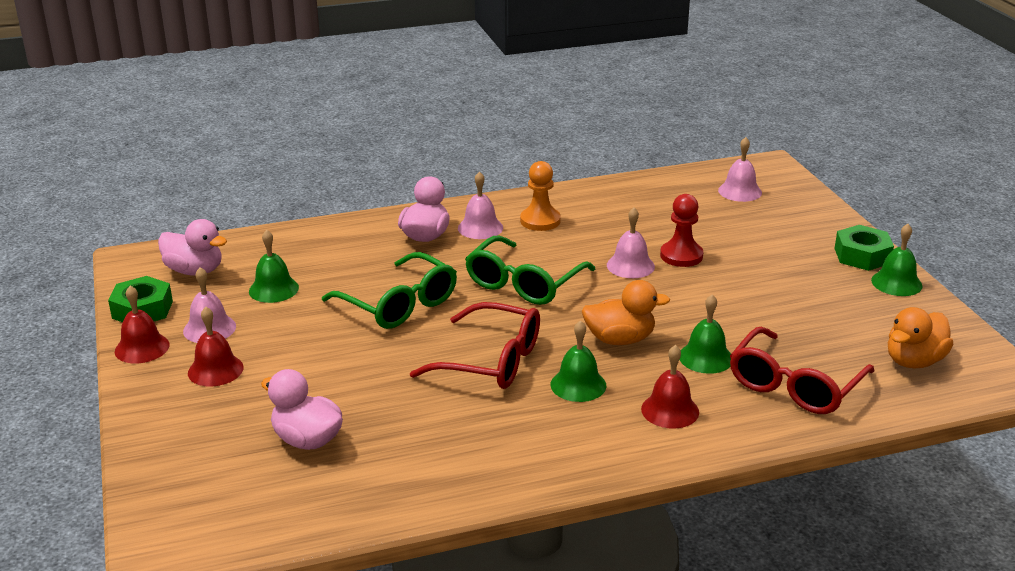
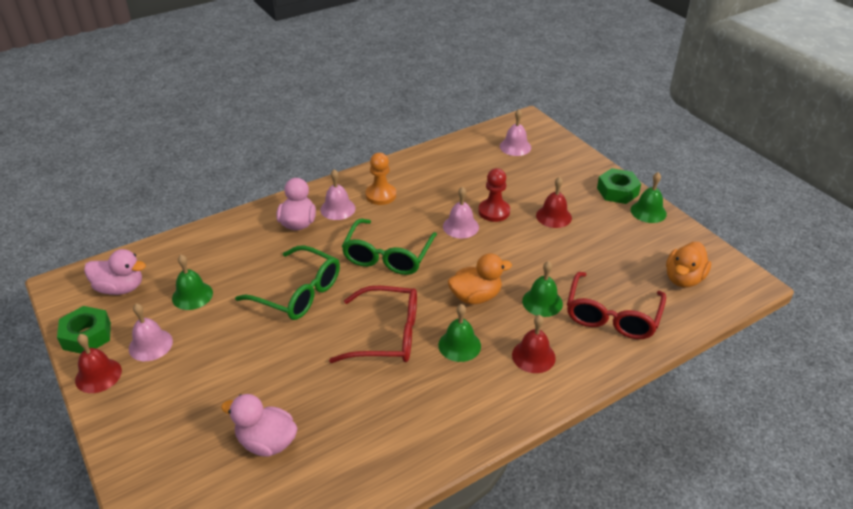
camera: 15 degrees left, 10 degrees up
red bell [188,307,244,387] -> red bell moved to [536,177,572,228]

